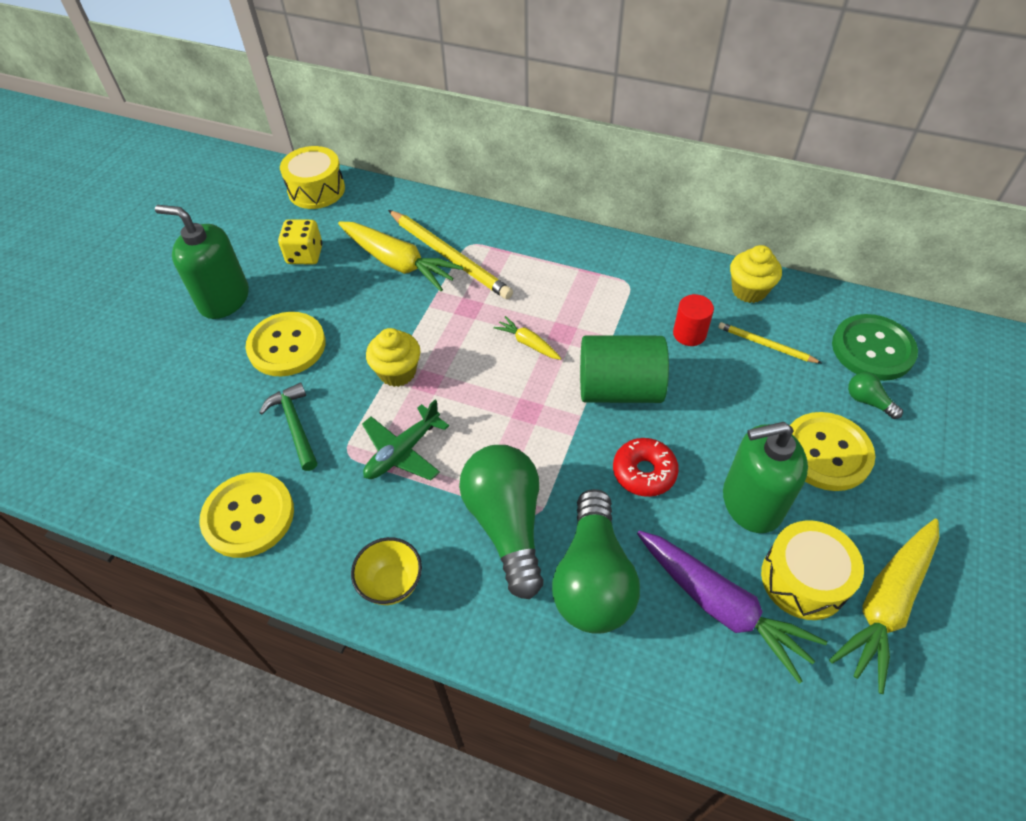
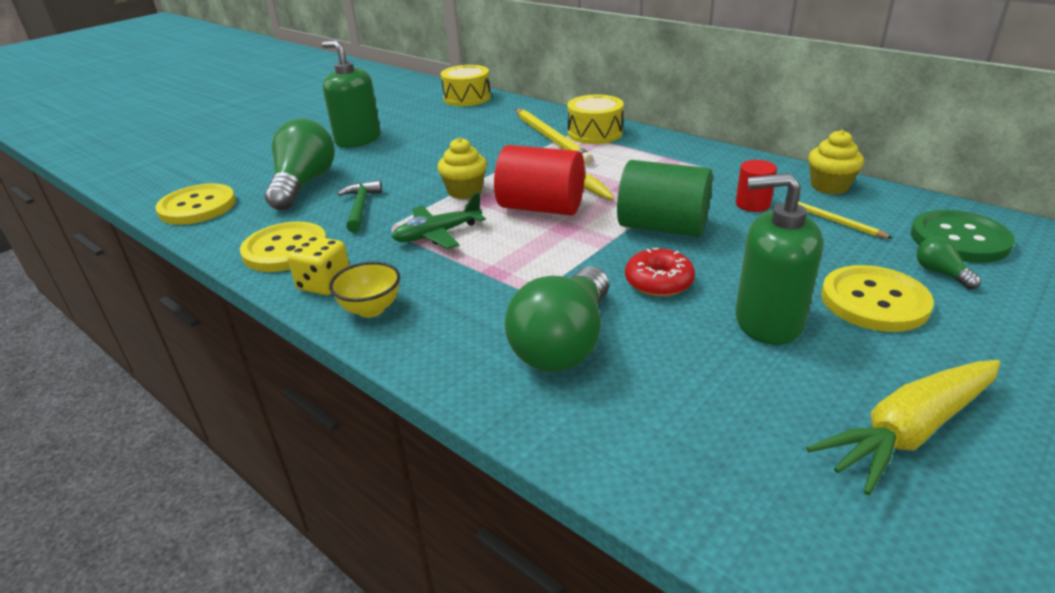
camera: 20 degrees right, 20 degrees down
yellow button [246,312,326,377] -> yellow button moved to [156,183,236,225]
yellow dice [278,219,322,264] -> yellow dice moved to [287,236,350,295]
yellow carrot [338,222,464,291] -> none
green light bulb [459,445,544,599] -> green light bulb moved to [265,119,335,211]
purple carrot [637,530,827,684] -> none
yellow drum [761,520,864,620] -> yellow drum moved to [567,95,624,144]
none -> red cylinder [494,145,585,215]

